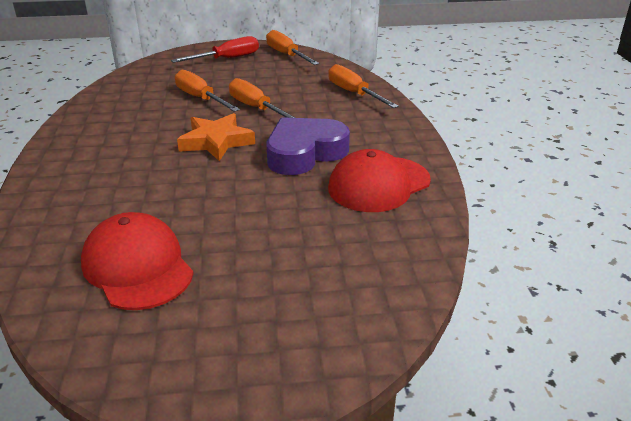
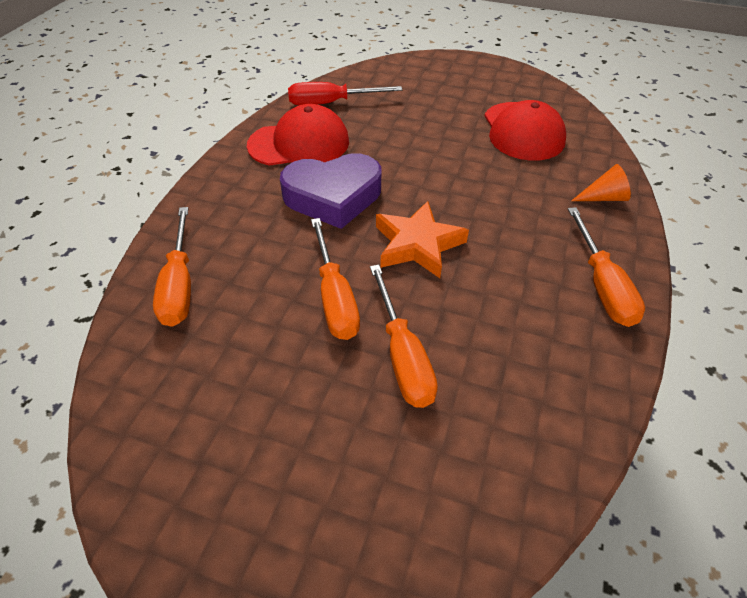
camera: 155 degrees left, 15 degrees up
red screwdriver [171,36,259,63] -> red screwdriver moved to [288,82,402,105]
orange screwdriver [266,30,319,65] -> orange screwdriver moved to [568,207,645,327]
none -> orange cone [571,164,631,201]

